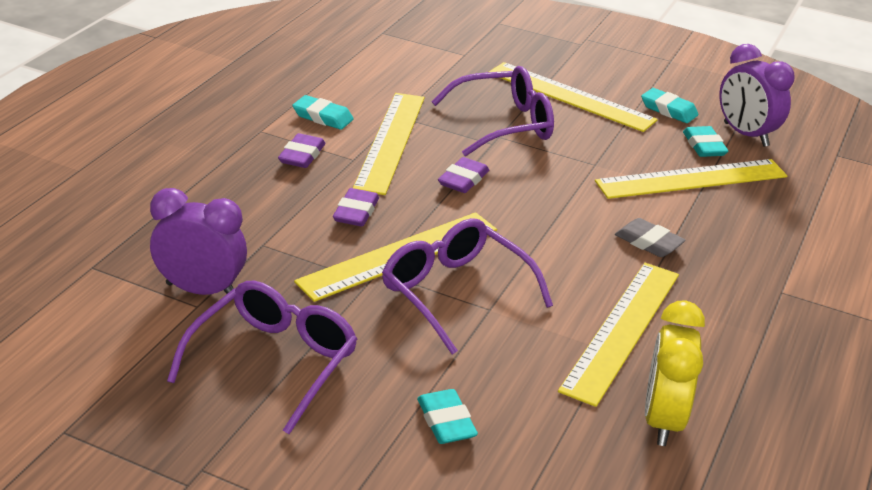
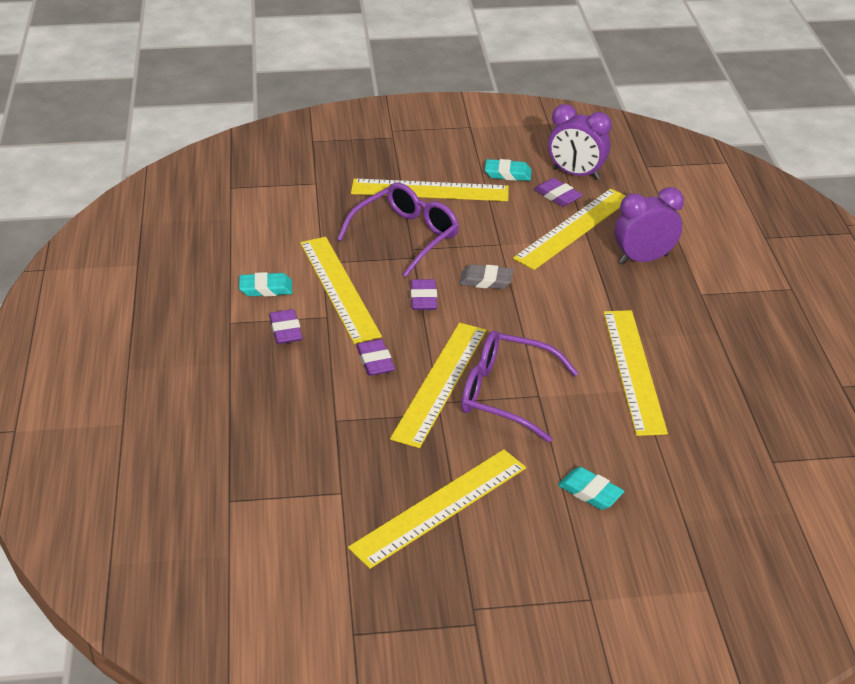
camera: 30 degrees left, 5 degrees up
purple clock [150,188,247,295] -> purple clock moved to [615,187,684,264]
purple glasses [167,281,357,434] -> yellow ruler [348,449,526,569]
grey eraser [615,218,686,257] -> grey eraser moved to [459,264,513,289]
yellow clock [645,301,705,446] -> none
turquoise eraser [683,126,728,157] -> purple eraser [534,178,583,207]

